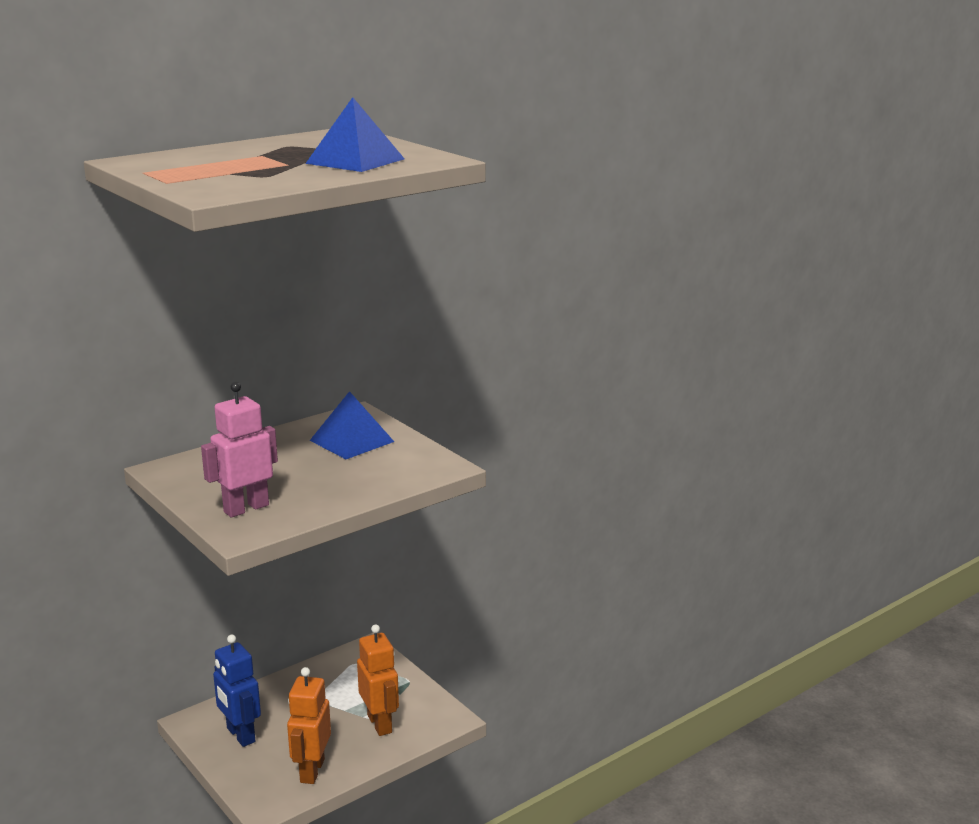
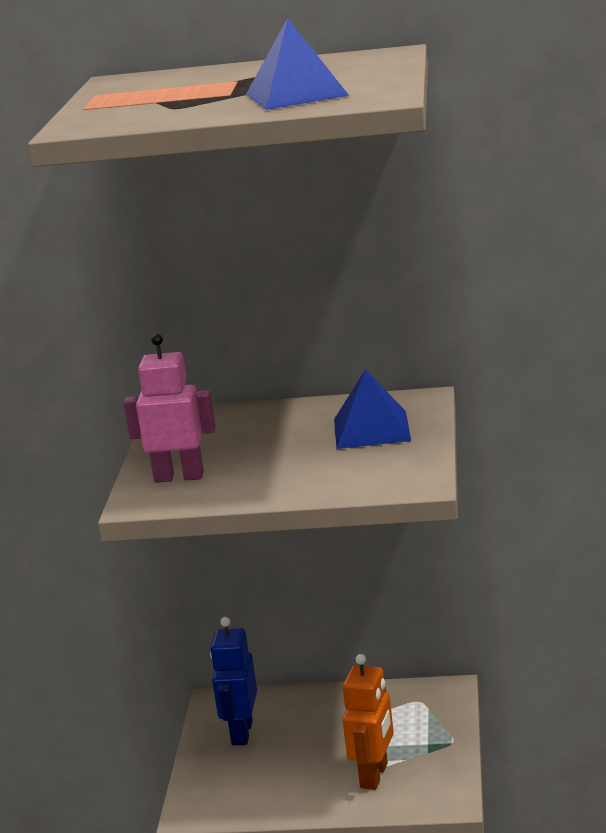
camera: 45 degrees right, 0 degrees up
orange robot [287,667,331,784] -> none

